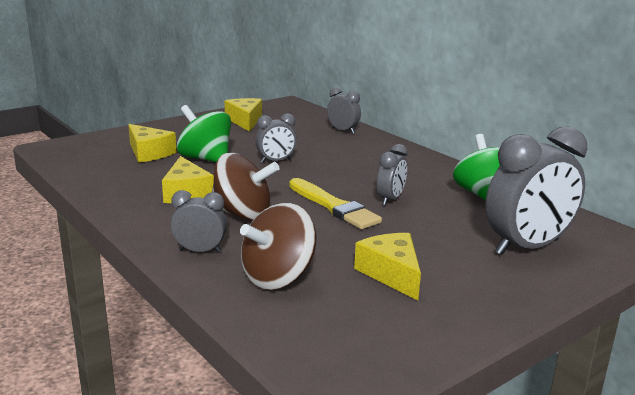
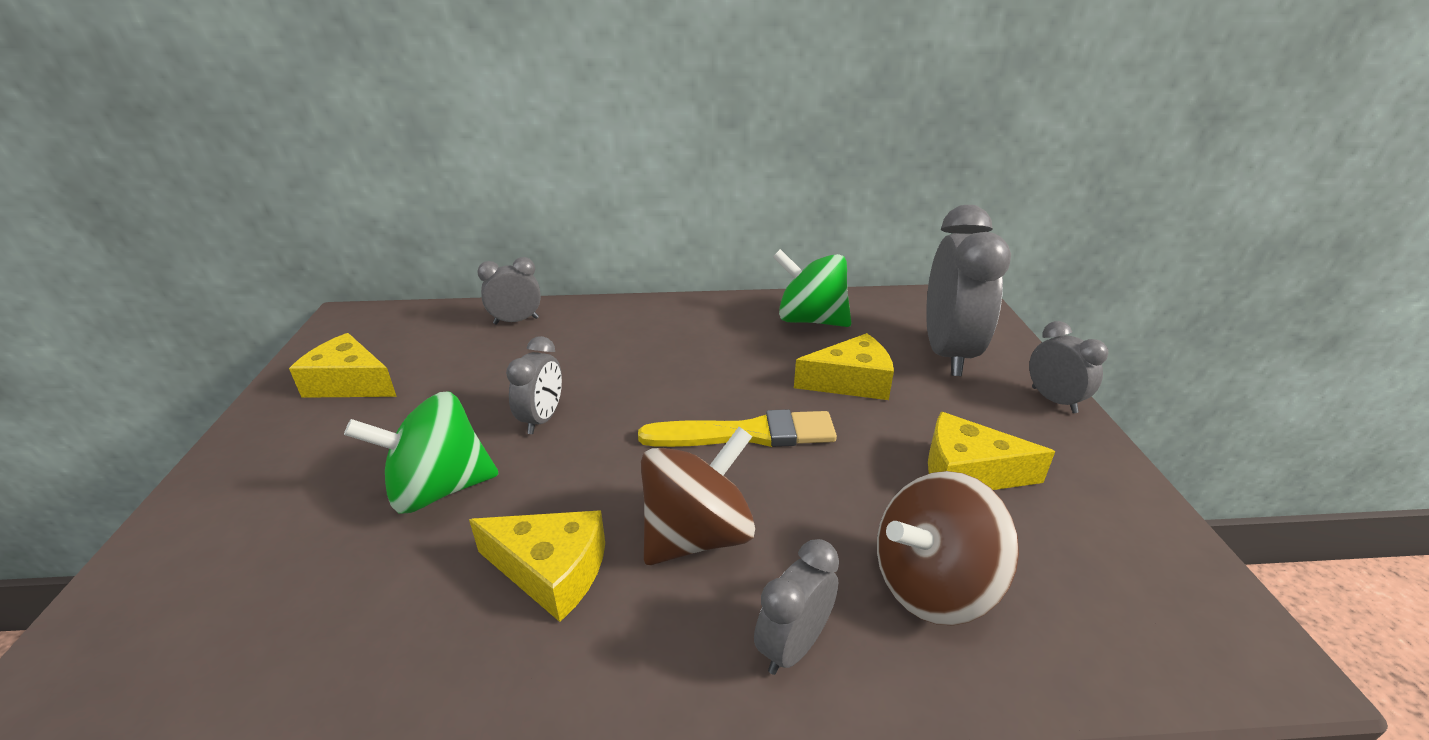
camera: 55 degrees left, 10 degrees up
yellow cheese [128,124,177,163] -> yellow cheese moved to [794,333,894,400]
brown spinning top [240,203,316,290] -> brown spinning top turned 75 degrees clockwise [877,471,1019,625]
grey clock [377,144,408,205] -> grey clock moved to [1029,321,1108,413]

